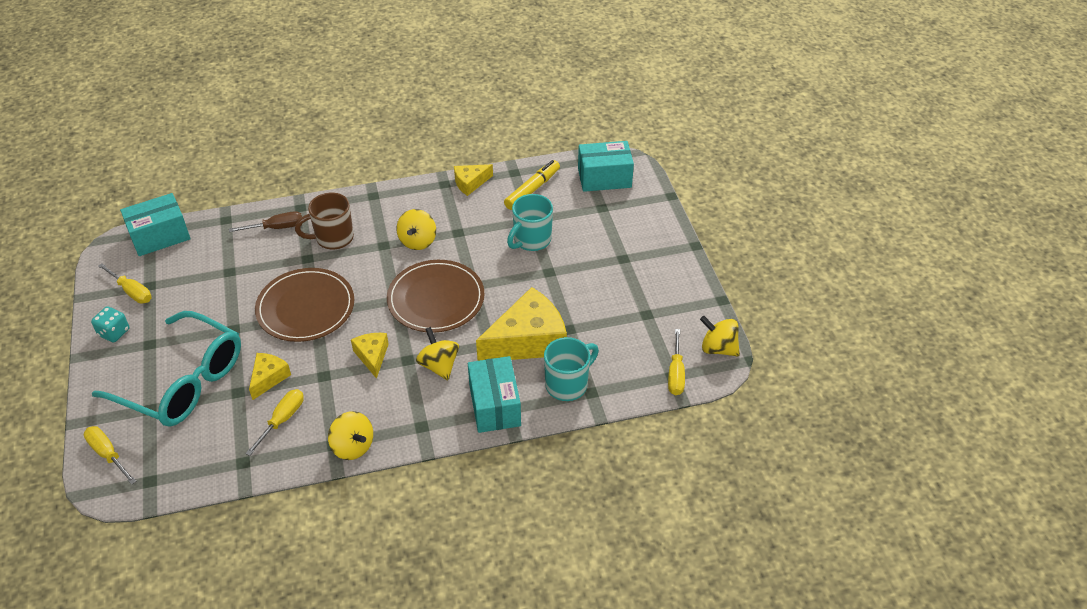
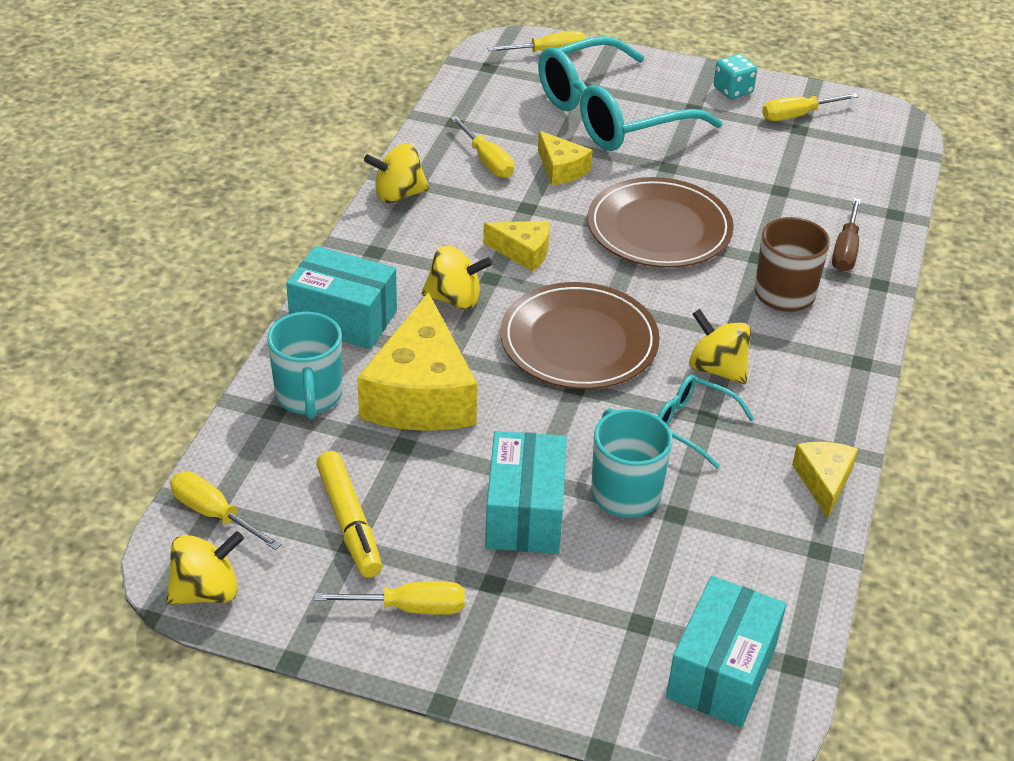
camera: 120 degrees right, 5 degrees down
turquoise box [120,193,191,256] -> turquoise box moved to [485,431,567,554]
yellow marker [504,160,560,210] -> yellow marker moved to [316,451,382,578]
none -> yellow screwdriver [314,581,465,615]
none -> turquoise glasses [657,375,755,469]

